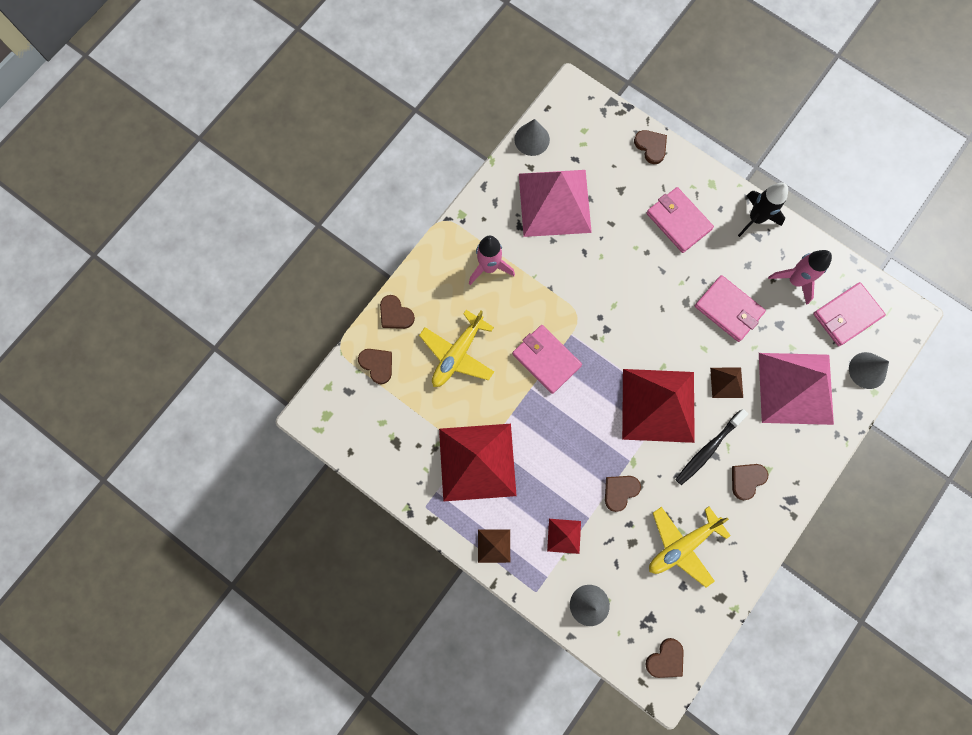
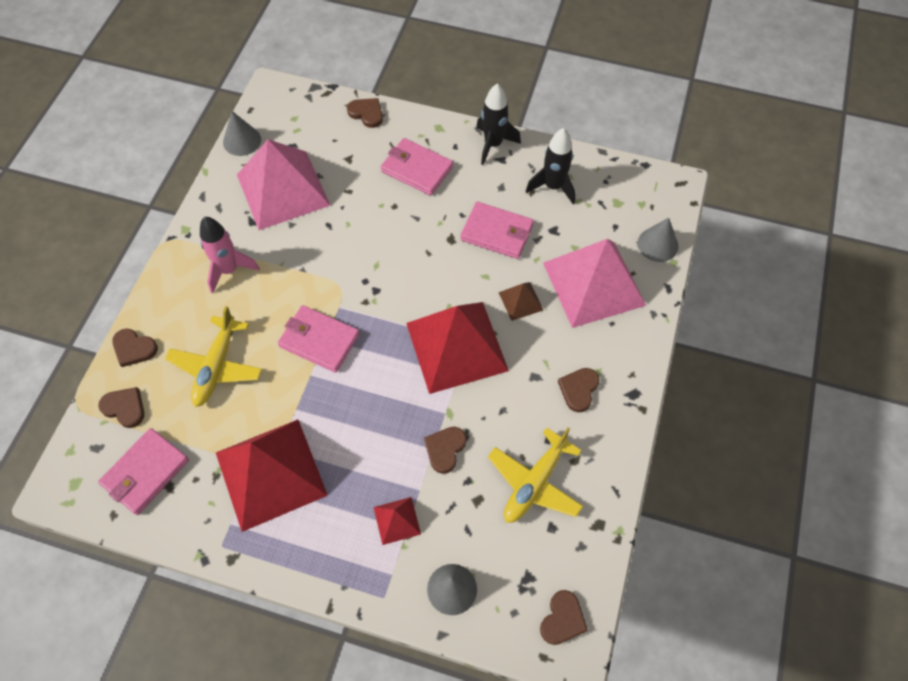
camera: 20 degrees left, 15 degrees down
brown pyramid [478,530,510,563] -> none
black toothbrush [675,409,748,485] -> none
pink rocket [768,250,832,305] -> black rocket [526,128,576,204]
pink wallet [813,282,886,346] -> pink wallet moved to [98,428,189,515]

